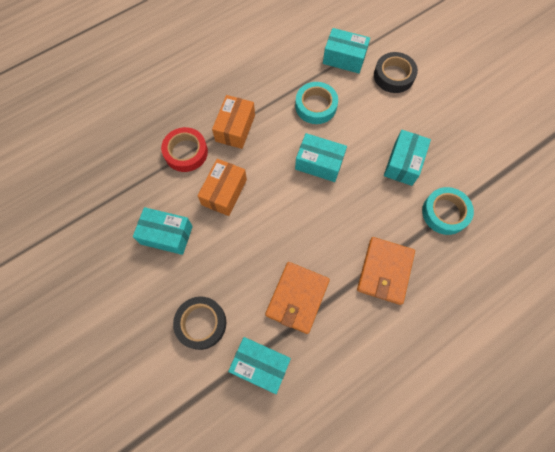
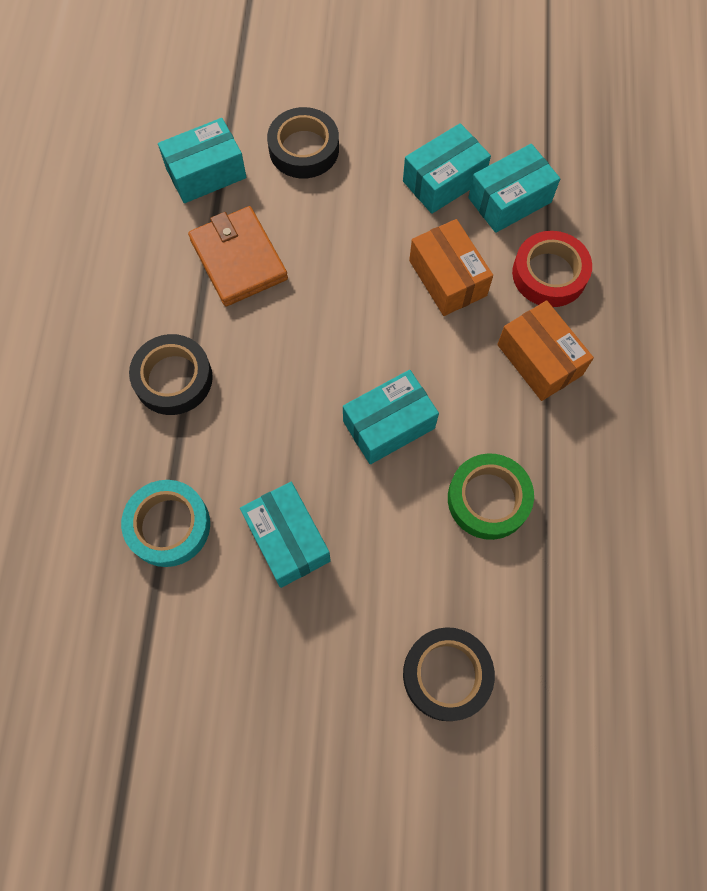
camera: 130 degrees right, 0 degrees up
turquoise tape [295,82,338,124] -> green tape [448,453,534,540]
turquoise box [323,28,370,74] -> turquoise box moved to [468,144,560,233]
orange wallet [357,237,415,305] -> black tape [129,334,213,415]

